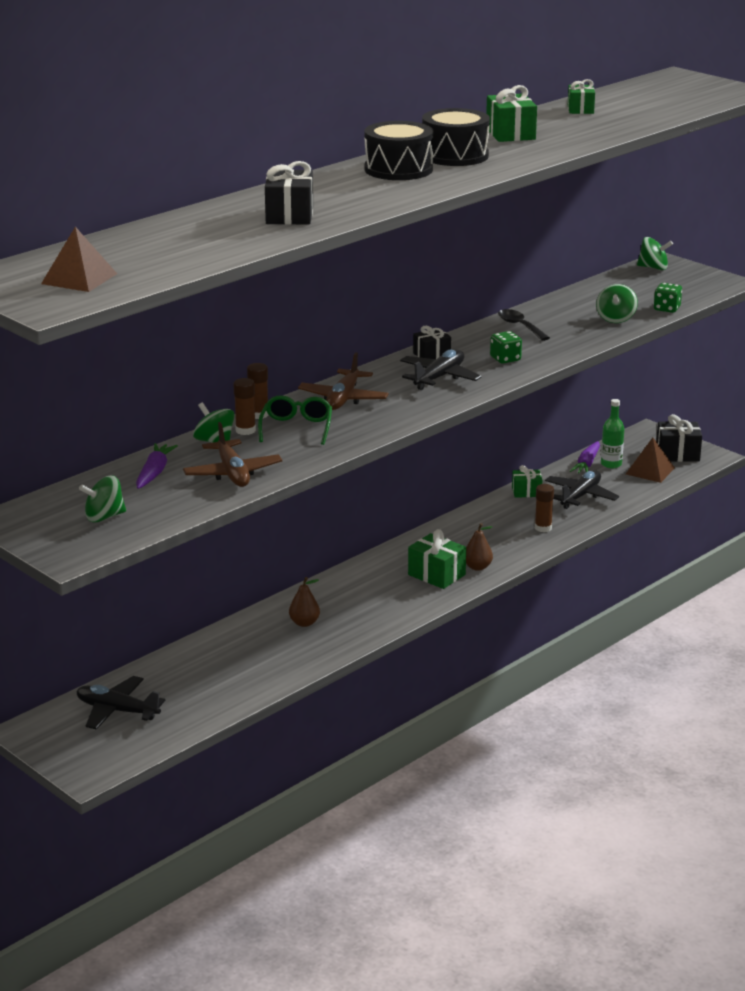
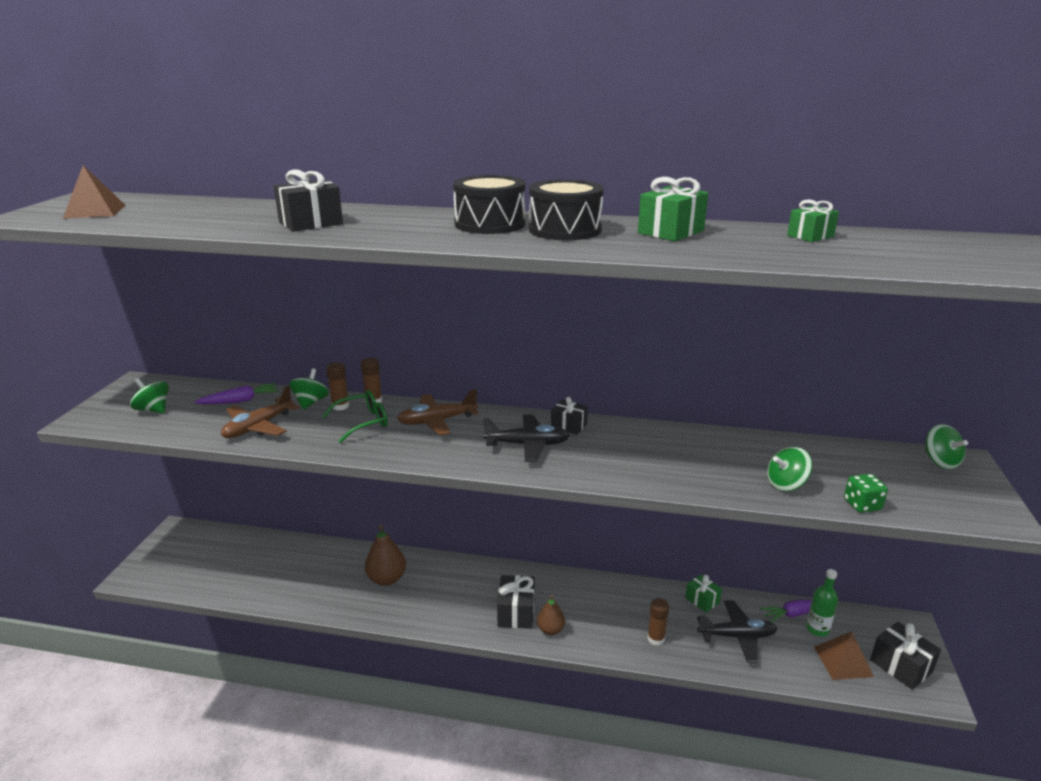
camera: 55 degrees right, 0 degrees up
black plane [76,676,166,730] -> none
brown pear [289,577,320,627] -> brown pear [365,525,406,586], size x1.57
green gift [408,529,466,589] -> black gift [497,575,535,629]
green dice [490,331,522,364] -> none
black spoon [498,309,550,341] -> none

